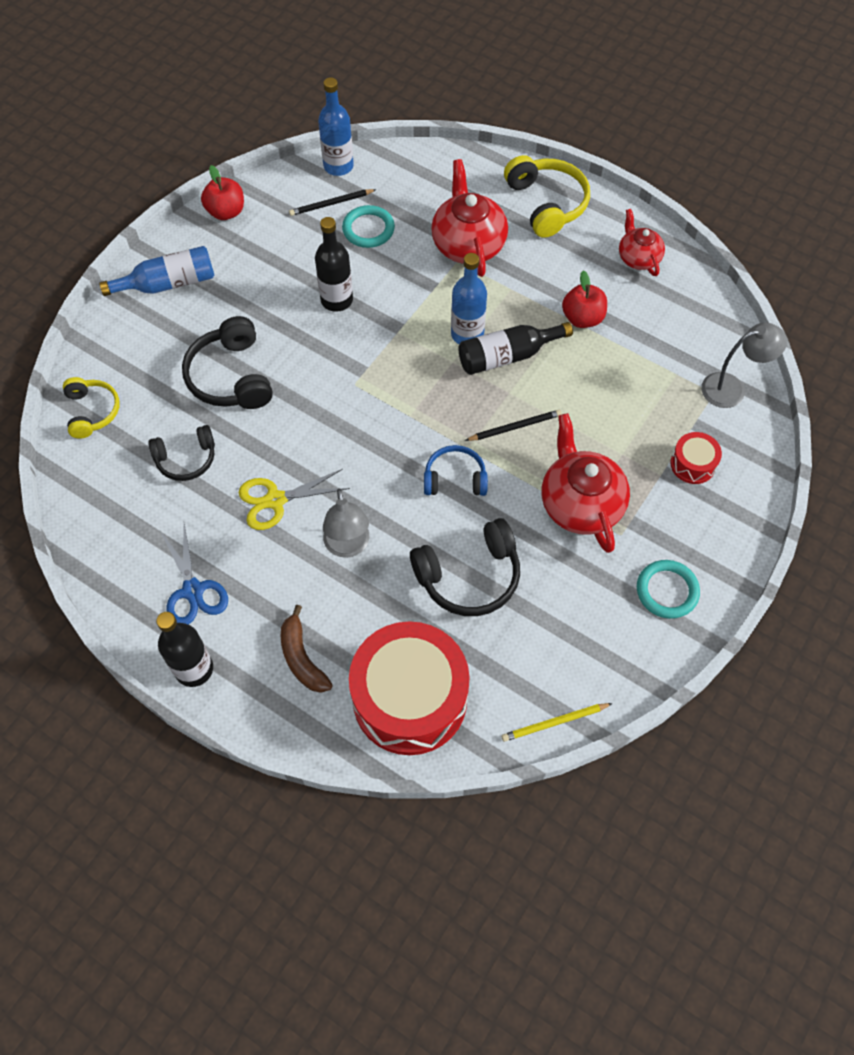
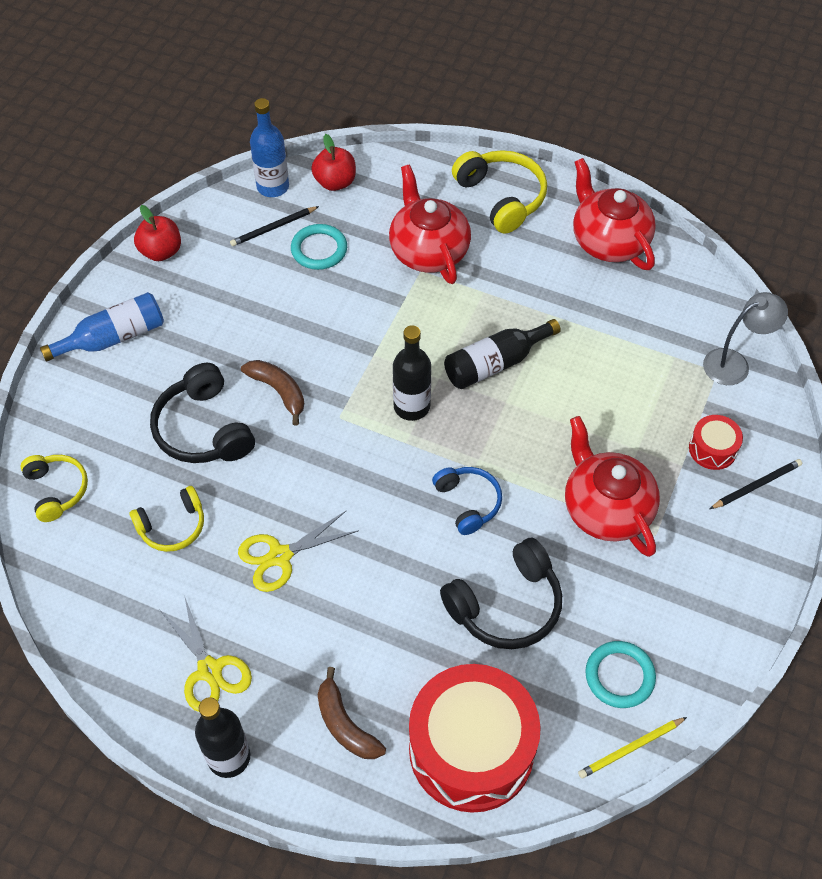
camera: 10 degrees left, 5 degrees down
black headphones [148,425,215,481] -> yellow headphones [130,486,204,552]
blue scissors [160,524,228,625] -> yellow scissors [159,598,252,712]
black bottle [315,217,353,312] -> black bottle moved to [393,325,431,421]
grey lamp [323,489,369,558] -> none
blue headphones [424,445,488,496] -> blue headphones turned 75 degrees clockwise [432,467,502,535]
blue bottle [451,253,487,345] -> none
black pencil [465,410,562,441] -> black pencil moved to [710,459,802,509]
red apple [562,270,607,328] -> red apple moved to [311,134,356,191]
red teapot [619,209,665,276] -> red teapot [573,158,656,270], size x1.68
turquoise ring [637,560,700,619] -> turquoise ring moved to [585,641,656,708]
none -> brown banana [241,360,304,426]

